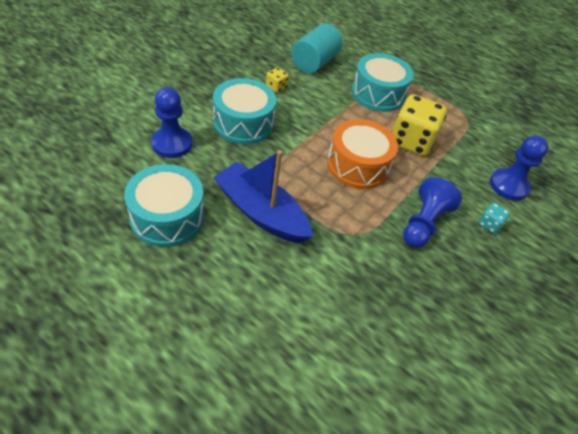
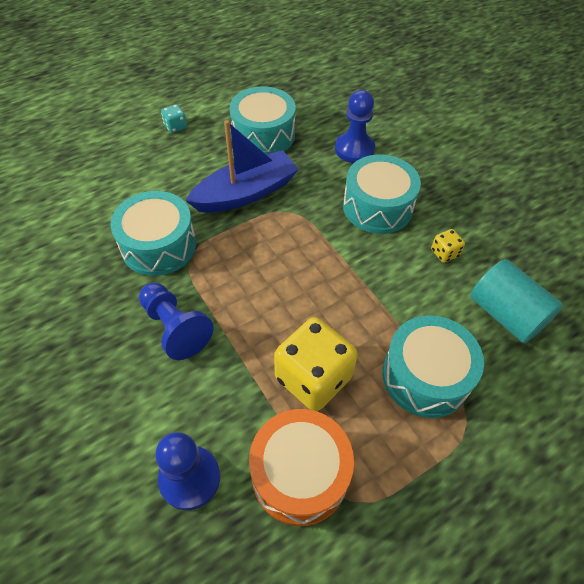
camera: 115 degrees right, 5 degrees up
orange drum [327,119,398,189] -> orange drum moved to [249,409,354,526]
turquoise dice [478,203,510,234] -> turquoise dice moved to [161,104,187,133]
none -> turquoise drum [111,191,196,276]

